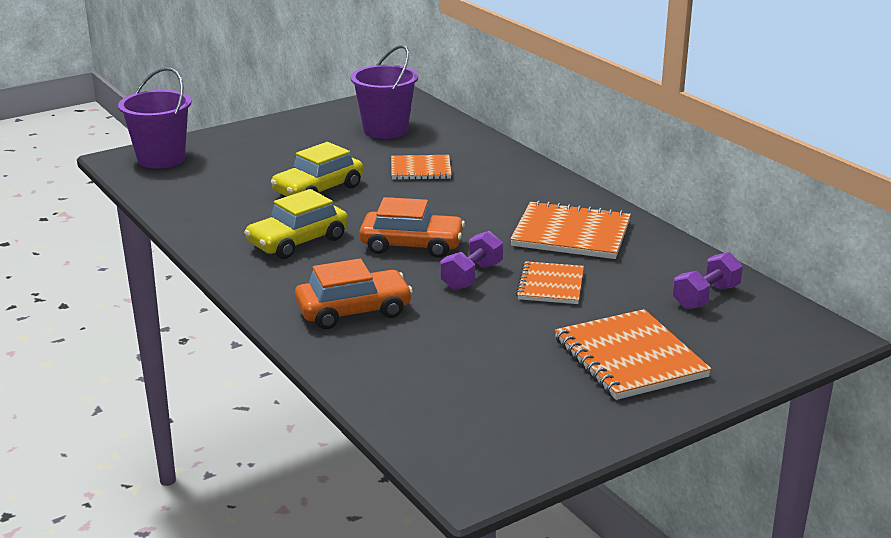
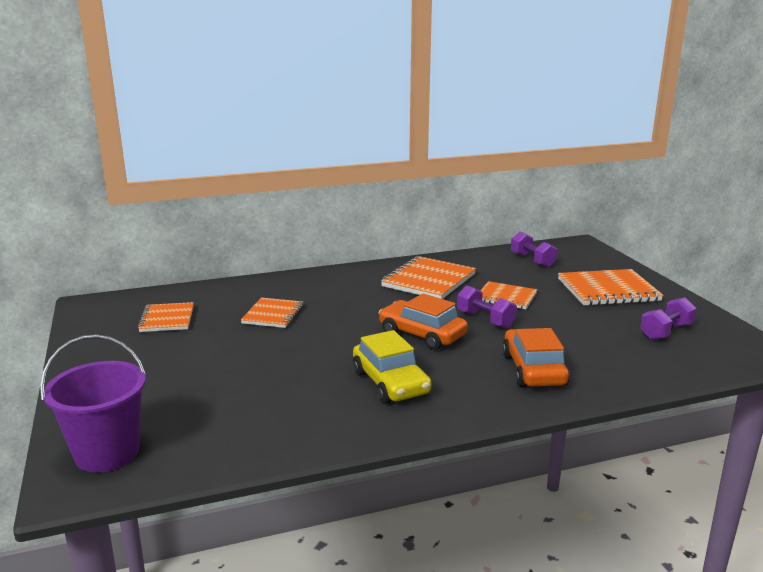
camera: 75 degrees left, 5 degrees down
yellow car [271,142,363,196] -> none
purple bucket [350,45,418,139] -> orange notebook [138,302,194,332]
orange car [359,197,465,258] -> orange car turned 75 degrees counterclockwise [378,293,468,350]
none -> purple dumbbell [640,297,697,340]

